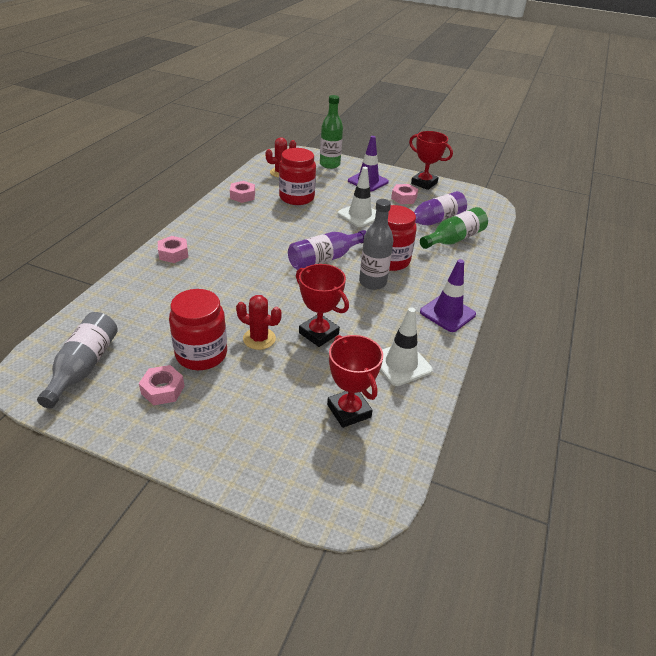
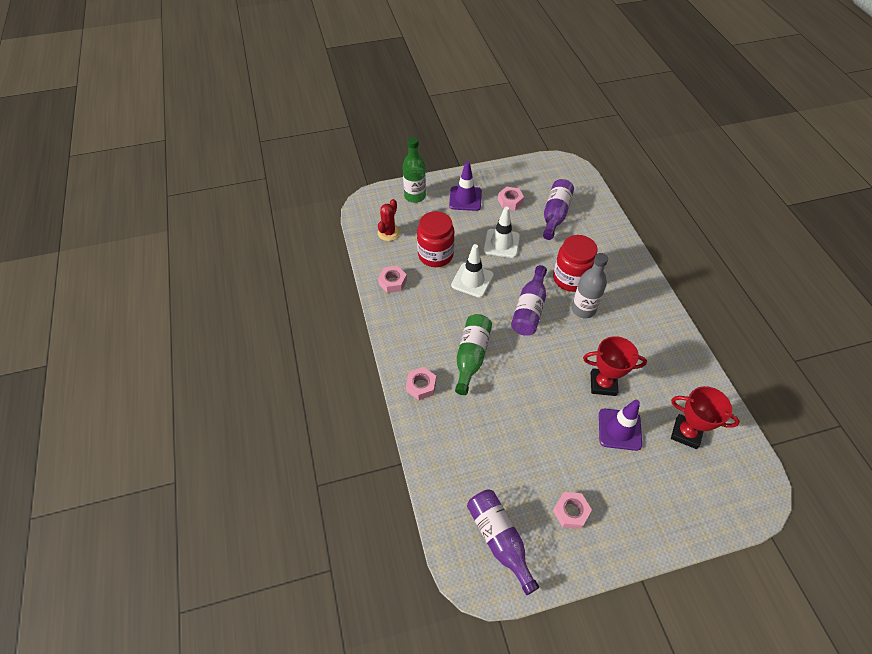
camera: 35 degrees left, 15 degrees up
grey bottle [37,312,118,409] -> purple bottle [467,489,539,595]
red jar [169,289,227,370] -> none
red cactus [236,295,282,350] -> none
white traffic cone [380,307,433,386] -> white traffic cone moved to [451,244,494,298]
red trophy [409,131,453,190] -> none
green bottle [420,207,488,249] -> green bottle moved to [455,314,492,395]
purple traffic cone [420,259,476,332] -> purple traffic cone moved to [599,400,642,451]

